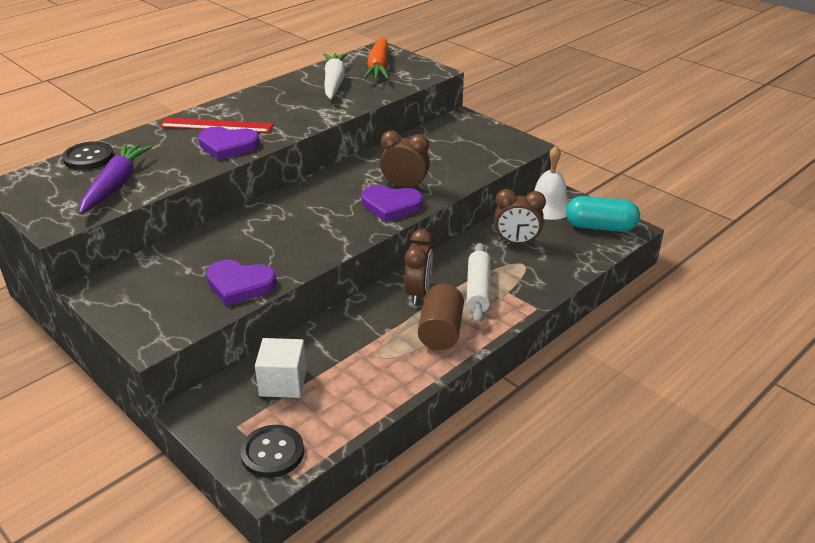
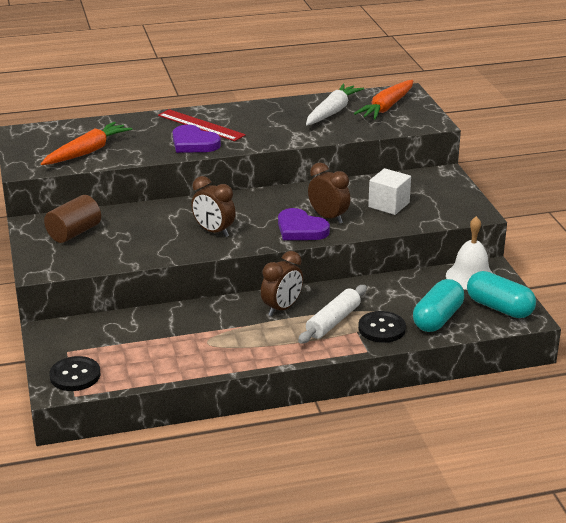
camera: 30 degrees right, 5 degrees down
black button [62,141,114,170] -> black button moved to [358,311,406,343]
purple carrot [79,144,152,215] -> orange carrot [41,122,132,165]
purple heart [206,260,277,306] -> none
white cube [255,338,307,398] -> white cube moved to [368,168,411,215]
brown cylinder [418,284,464,350] -> brown cylinder moved to [44,195,101,243]
brown clock [494,189,546,245] -> brown clock moved to [191,176,236,237]
none -> turquoise capsule [413,279,464,332]

